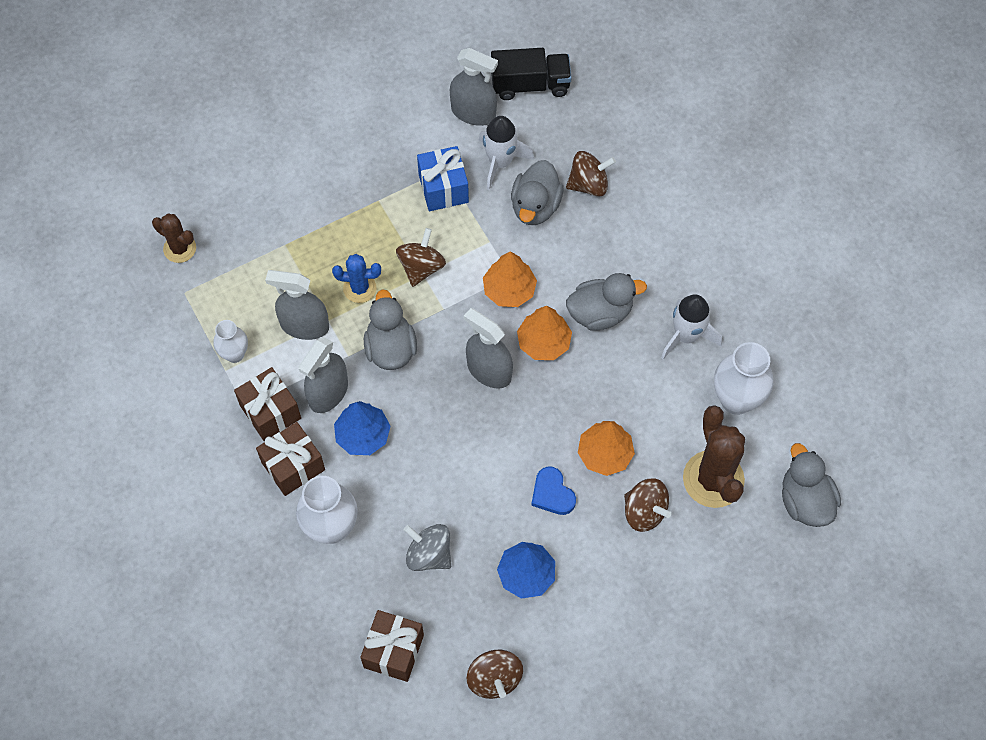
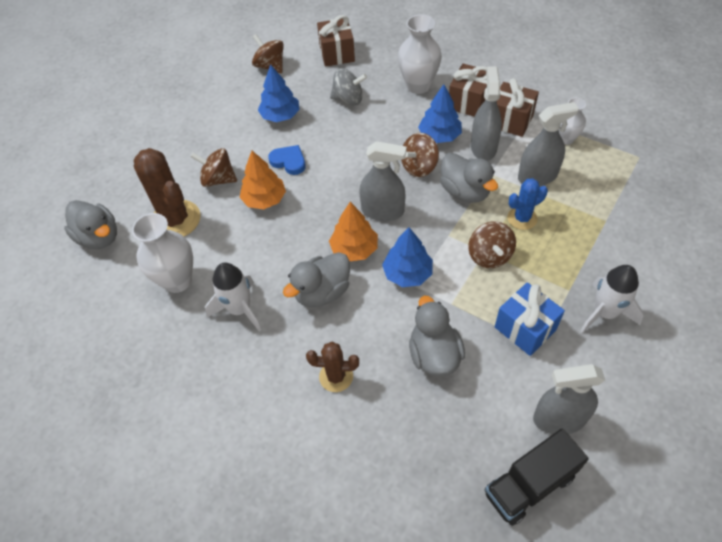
camera: 155 degrees right, 10 degrees down
brown cactus [152,214,196,263] -> brown cactus moved to [306,342,359,392]
white rocket [479,116,534,190] -> white rocket moved to [580,265,644,333]
orange tree [483,251,537,307] -> blue tree [382,227,433,287]
brown spinning top [566,151,616,197] -> brown spinning top moved to [401,133,439,177]

